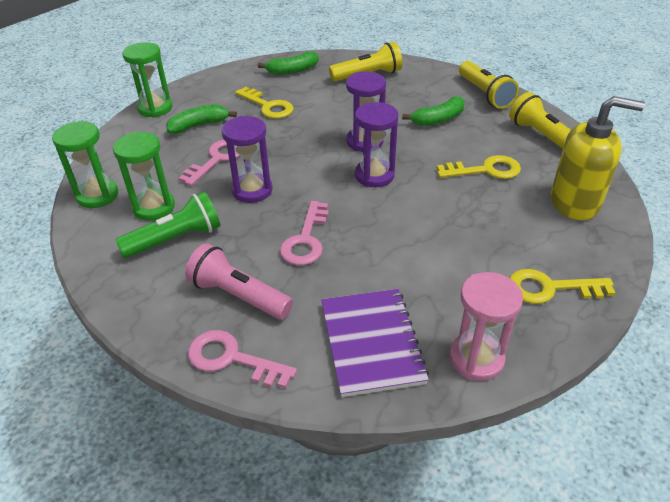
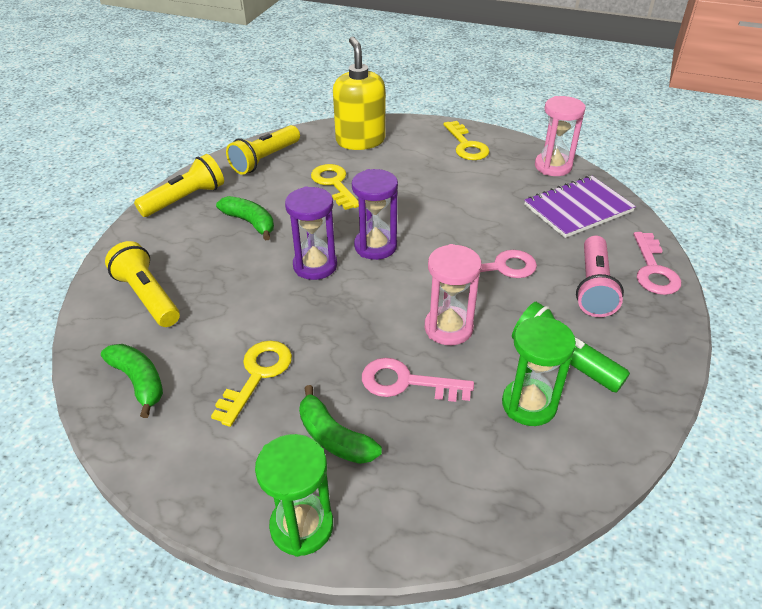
camera: 110 degrees left, 0 degrees up
green hourglass [52,121,118,208] -> none
purple hourglass [222,116,273,203] -> pink hourglass [425,244,482,345]

